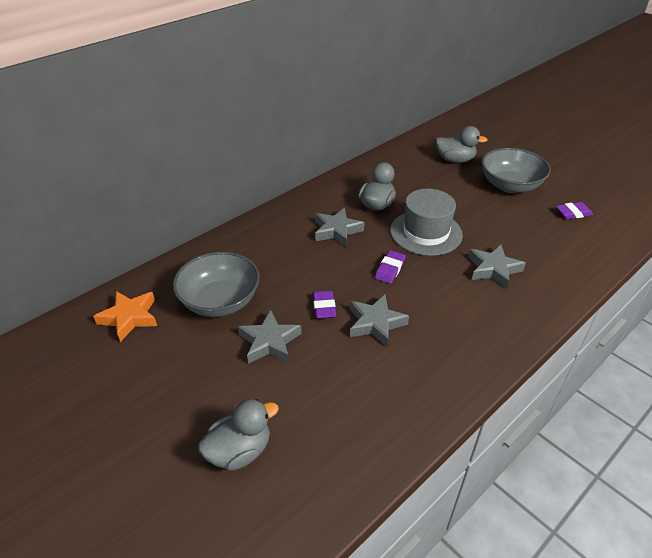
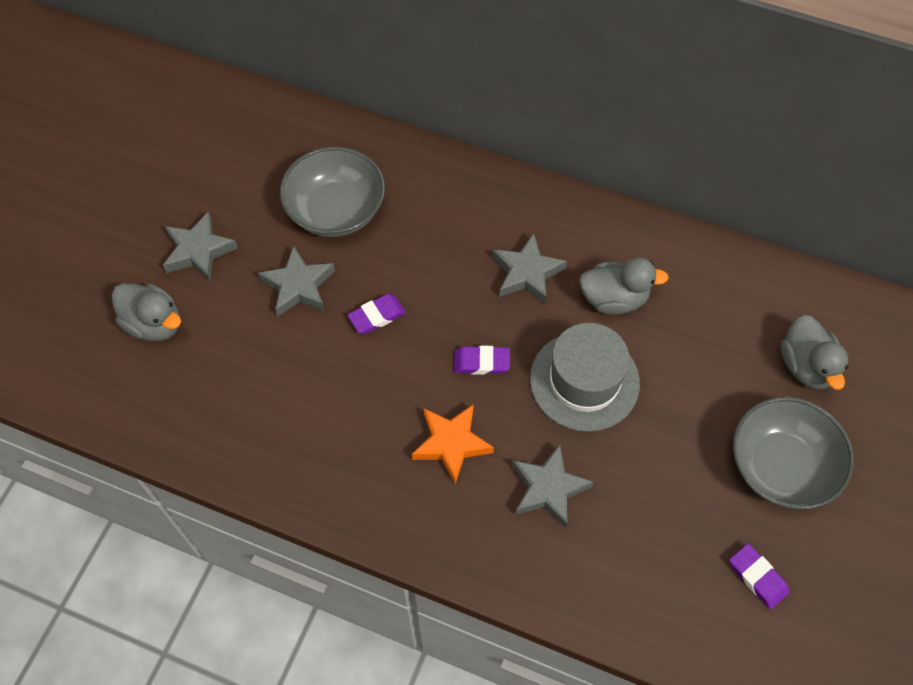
camera: 65 degrees right, 20 degrees up
orange star [93,291,157,342] -> orange star moved to [411,405,494,484]
grey star [350,295,409,347] -> grey star moved to [163,211,238,281]

